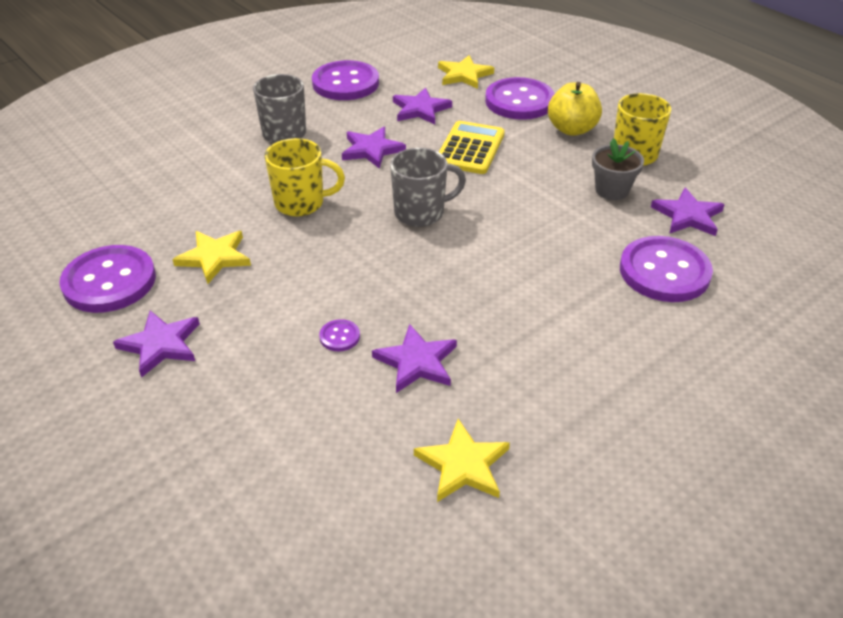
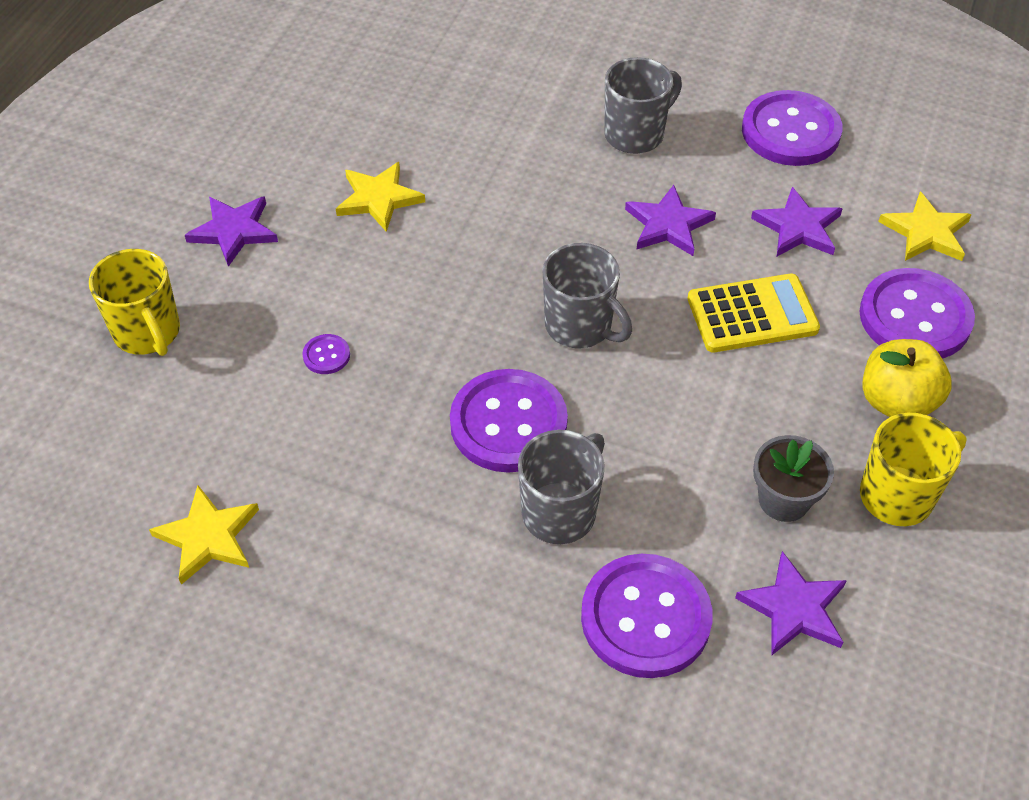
camera: 60 degrees right, 10 degrees up
purple button [59,245,156,313] -> purple button moved to [450,369,568,473]
yellow mug [265,138,345,217] -> yellow mug moved to [89,249,180,356]
purple star [372,324,457,393] -> none
none -> grey mug [518,430,605,544]

